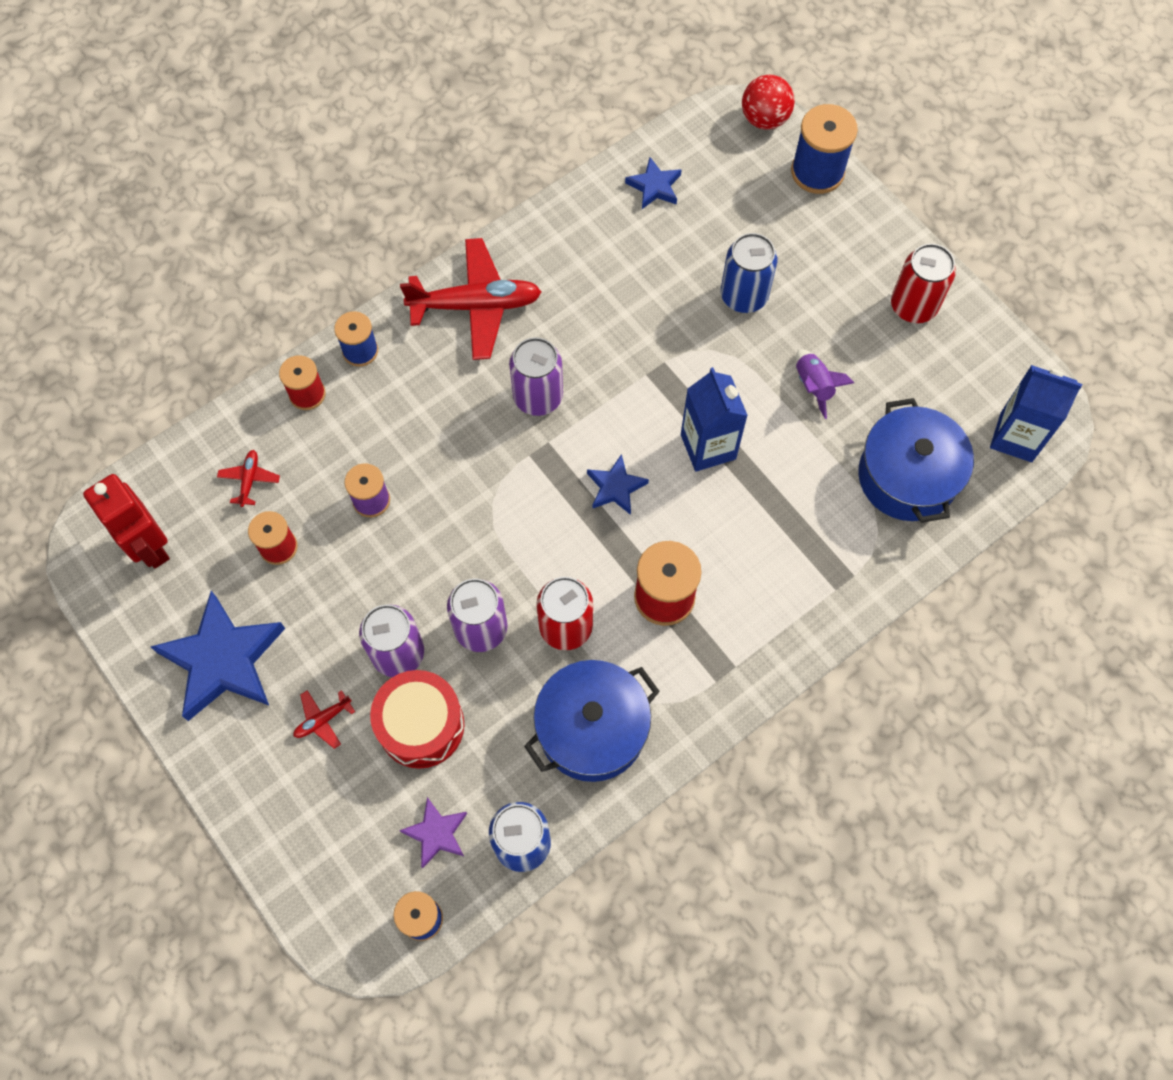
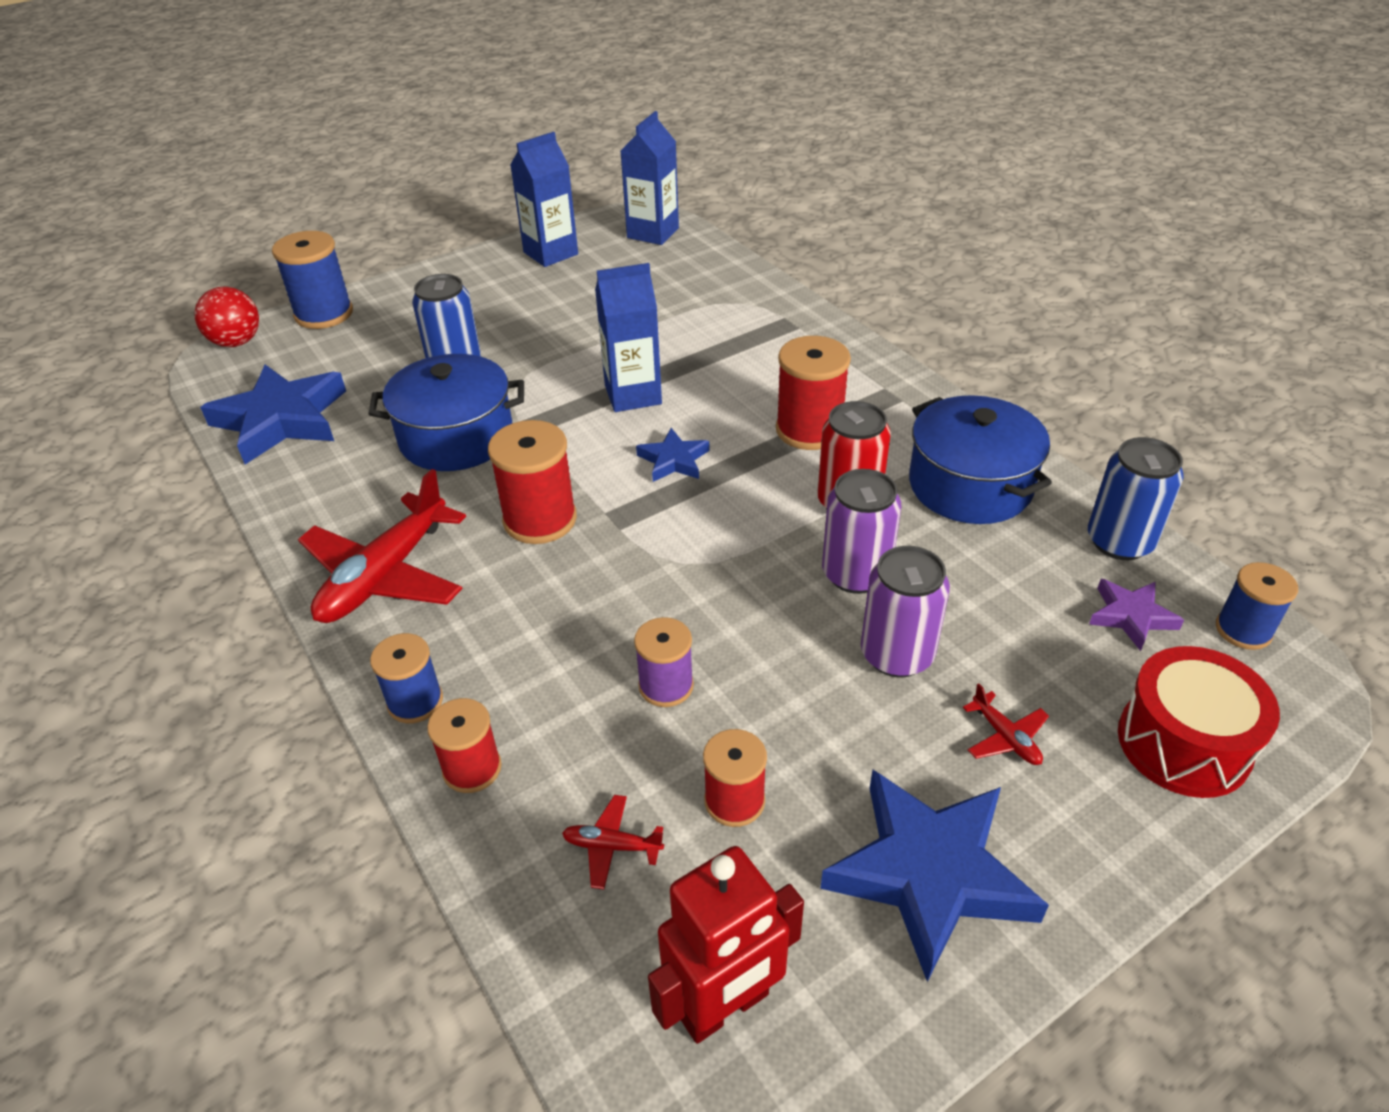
camera: 85 degrees left, 25 degrees down
red drum [370,670,464,769] -> red drum moved to [1118,646,1280,798]
red plane [400,238,541,360] -> red plane turned 150 degrees counterclockwise [298,469,466,623]
purple can [509,337,563,416] -> red spool [488,420,577,544]
blue star [625,157,681,209] -> blue star [200,365,346,464], size x1.98
purple rocket [796,350,854,419] -> none
blue pot [858,398,974,523] -> blue pot moved to [368,354,524,471]
red can [891,243,956,323] -> none
none -> blue carton [510,132,578,267]

